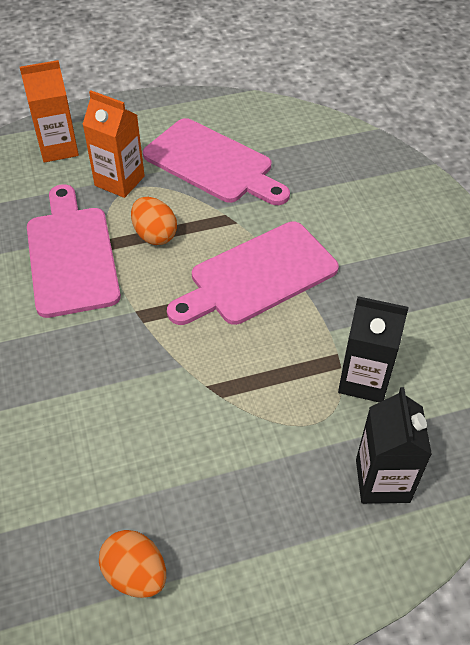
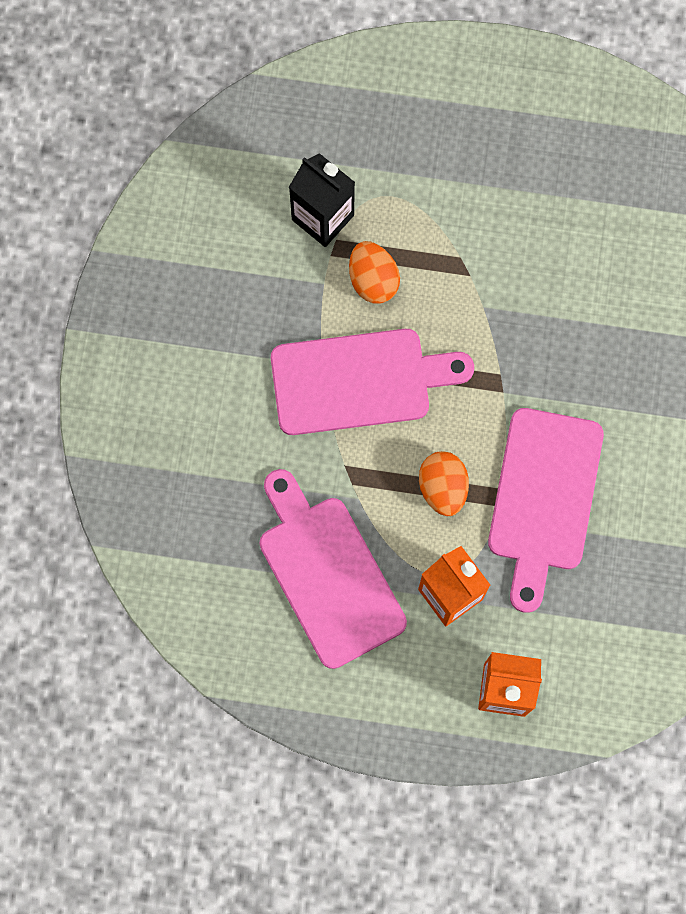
camera: 155 degrees left, 25 degrees up
orange egg [99,530,166,598] -> orange egg moved to [349,241,400,304]
black carton [356,387,432,504] -> none

